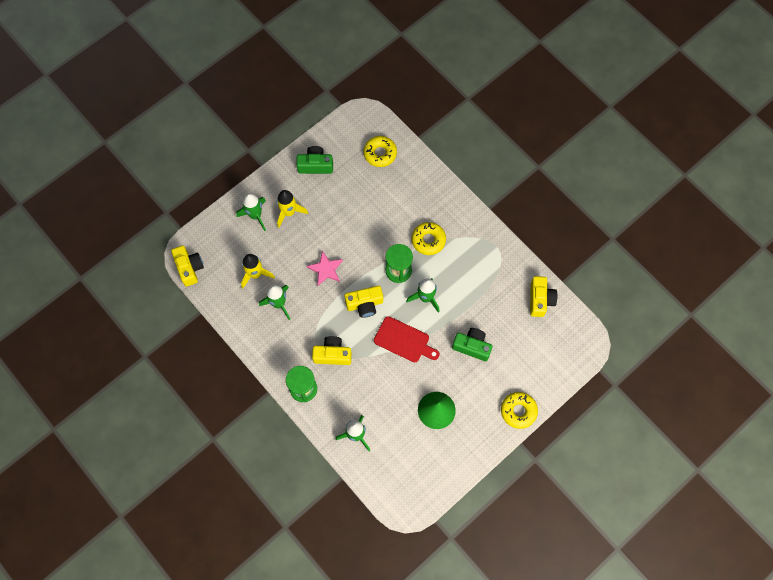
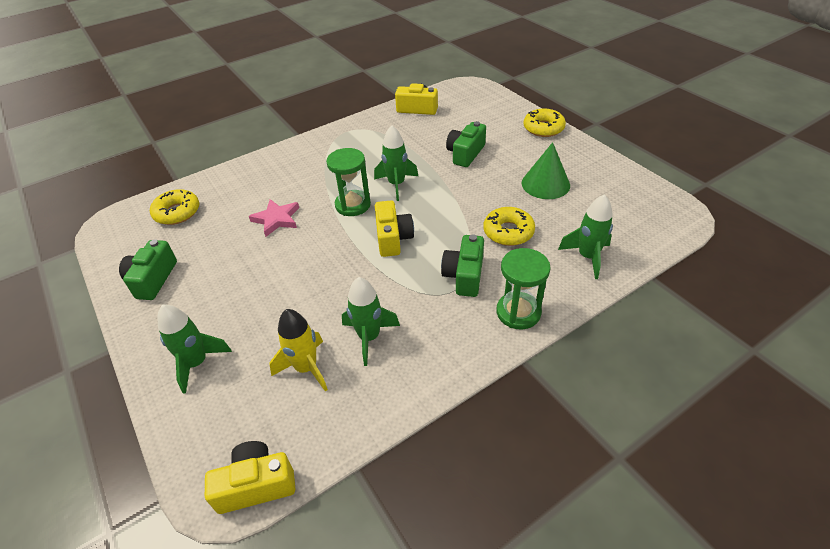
camera: 80 degrees left, 25 degrees down
yellow rocket [277,190,308,228] -> none
pink star [307,251,343,286] -> pink star moved to [249,199,299,237]
yellow camera [312,336,352,365] -> green camera [441,234,484,297]
red cutting board [374,316,440,363] -> none
yellow donut [412,222,446,255] -> yellow donut moved to [483,207,535,246]

